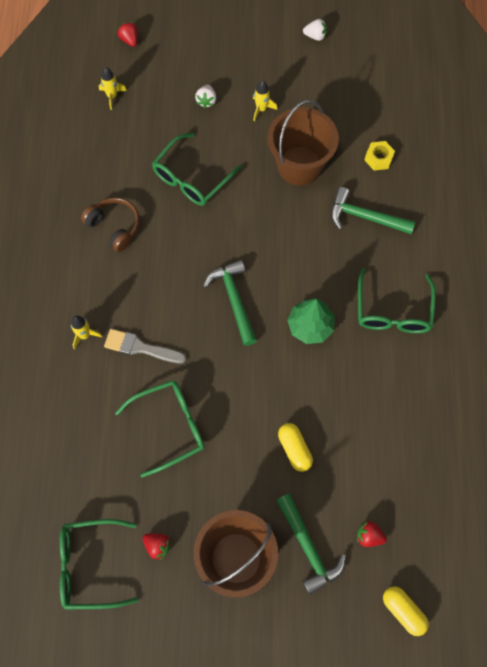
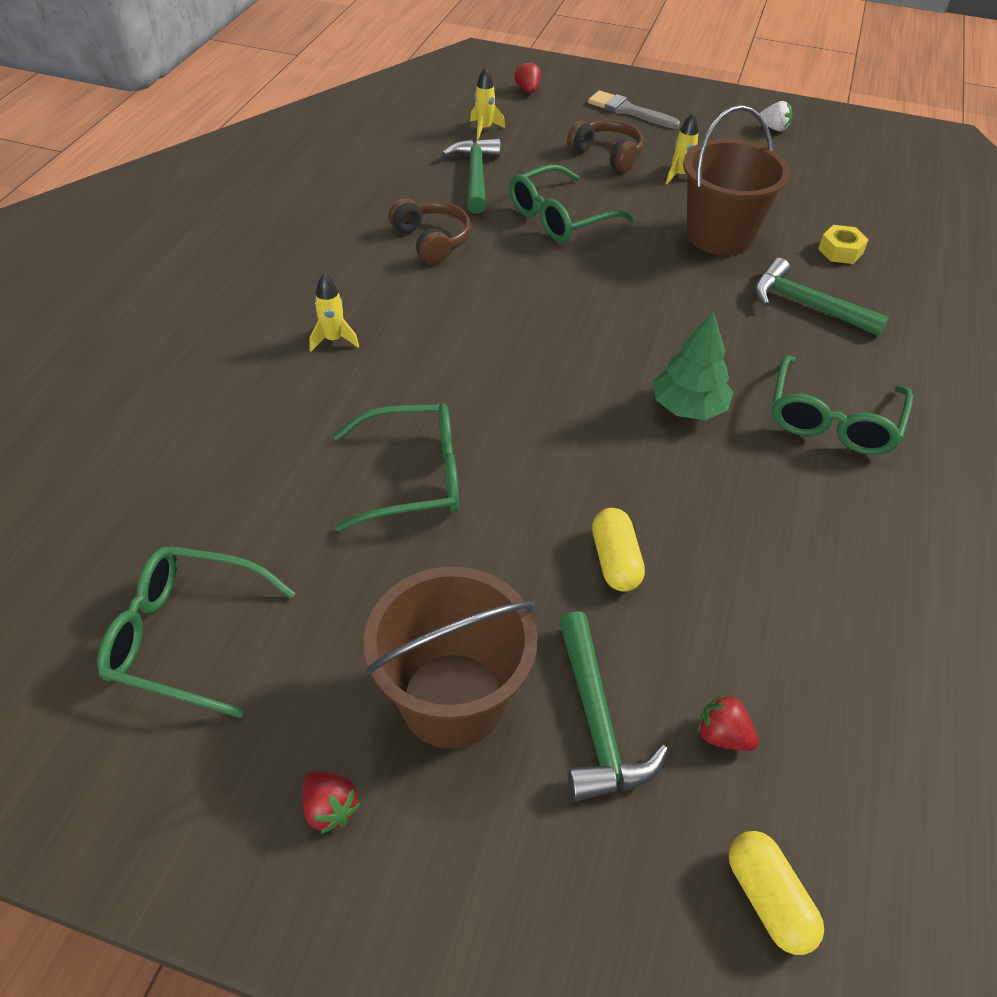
camera: 15 degrees right, 20 degrees down
grey brush [104,329,186,364] -> grey brush moved to [588,90,680,129]
red strawberry [143,533,172,560] -> red strawberry moved to [302,771,360,834]
white strawberry [195,85,216,108] -> brown headphones [567,120,644,172]
green hammer [203,260,257,346] -> green hammer moved to [442,138,501,214]

